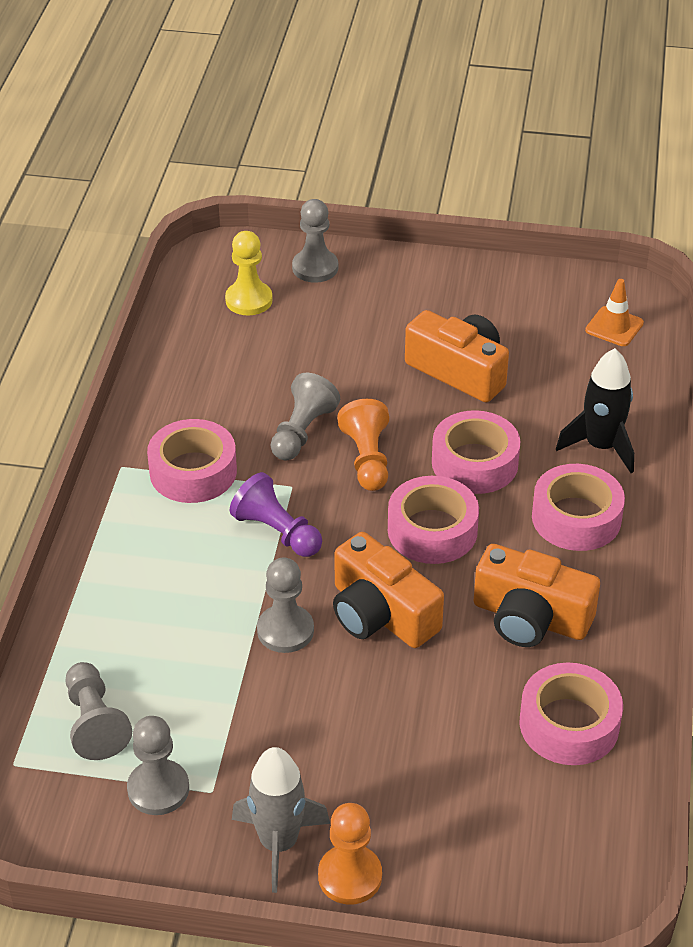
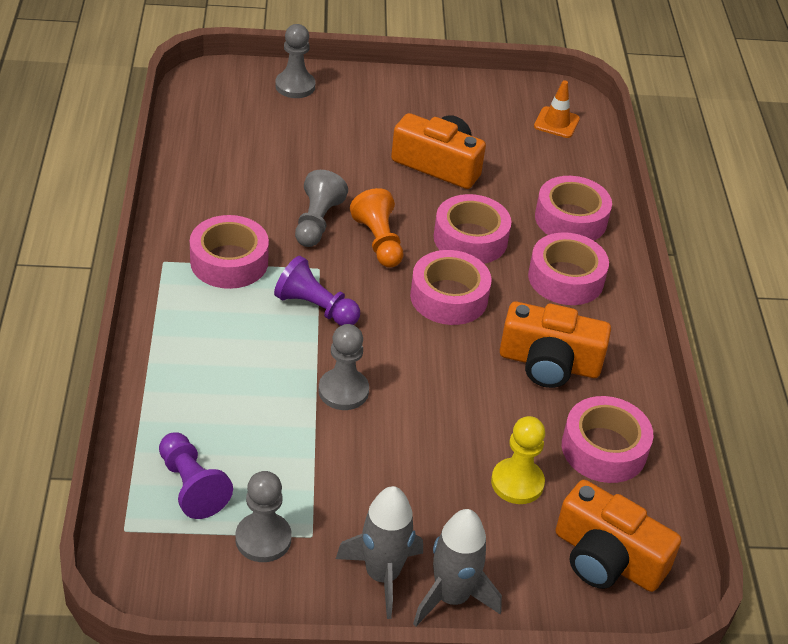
camera: 15 degrees left, 0 degrees up
grey pawn [65,662,132,760] -> purple pawn [159,433,233,519]
yellow pawn [225,231,273,315] -> yellow pawn moved to [491,416,545,504]
orange pawn [318,803,382,904] -> grey rocket [413,509,502,626]
orange camera [333,532,444,648] -> orange camera moved to [556,480,681,592]
black rocket [556,348,634,473] -> pink tape [535,176,612,241]

